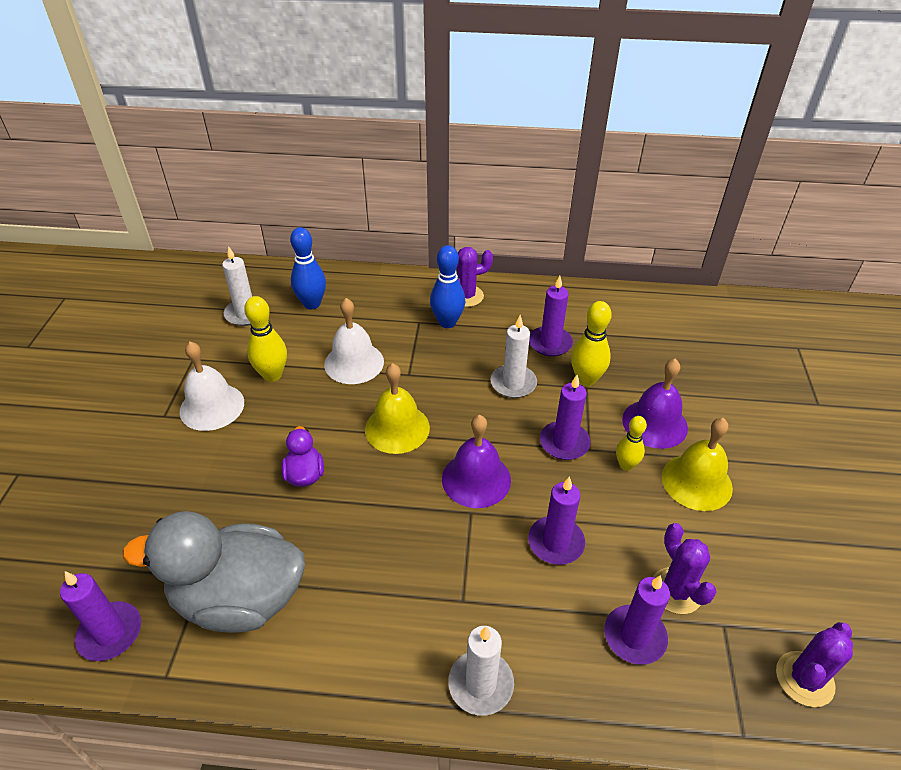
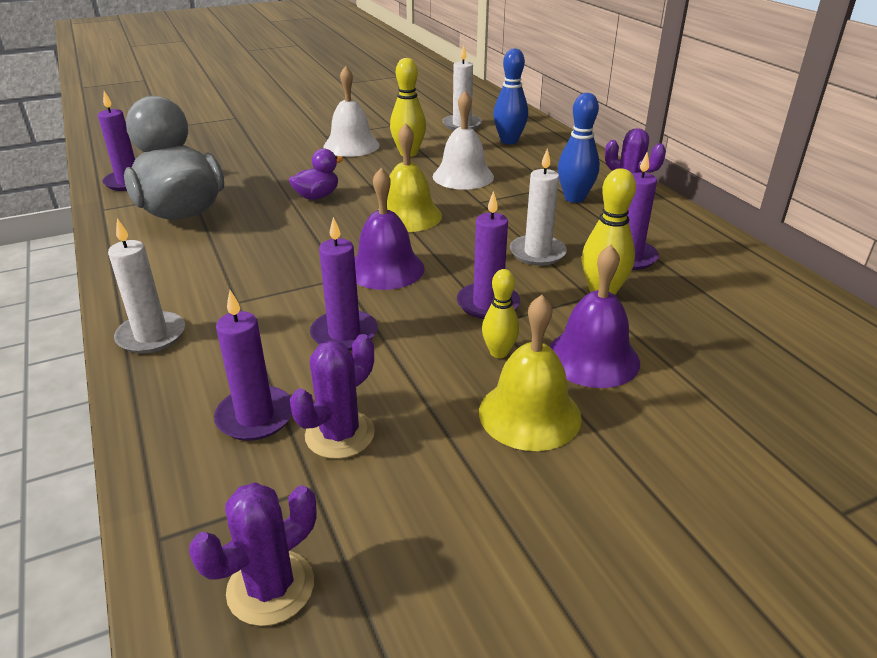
camera: 60 degrees right, 10 degrees down
purple cactus [776,622,853,707] -> purple cactus turned 60 degrees counterclockwise [189,482,317,626]

